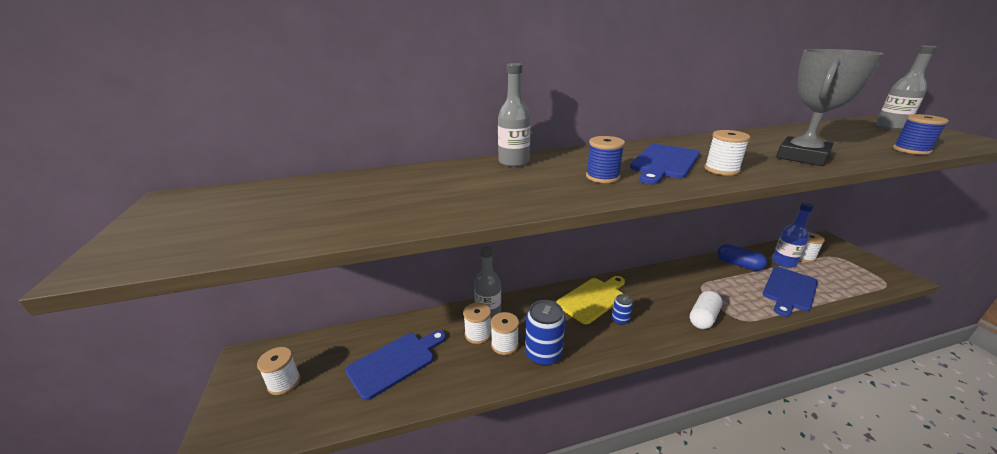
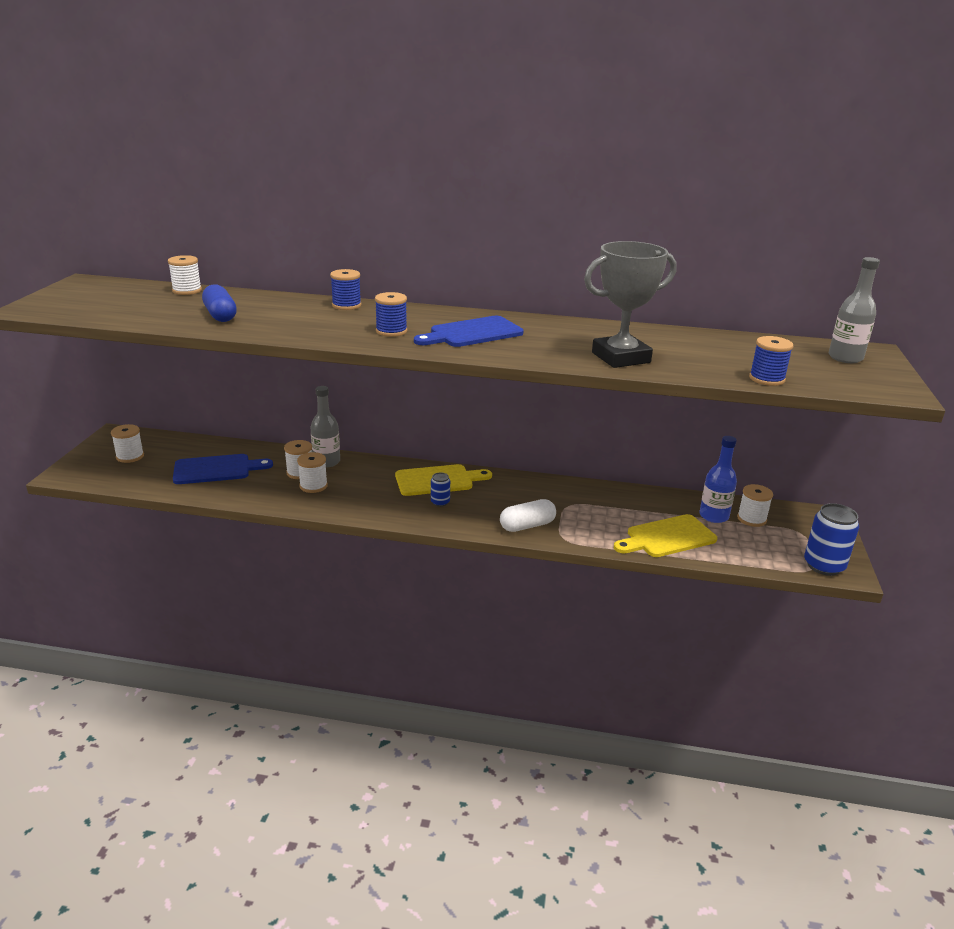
camera: 25 degrees right, 0 degrees up
grey bottle [498,63,531,167] -> blue spool [330,269,361,310]
blue can [525,300,566,366] -> blue can moved to [804,503,859,576]
white spool [705,130,750,175] -> white spool moved to [168,255,202,295]
blue capsule [717,244,767,271] -> blue capsule moved to [202,284,237,322]
blue cutting board [763,267,818,317] -> yellow cutting board [614,514,717,557]

